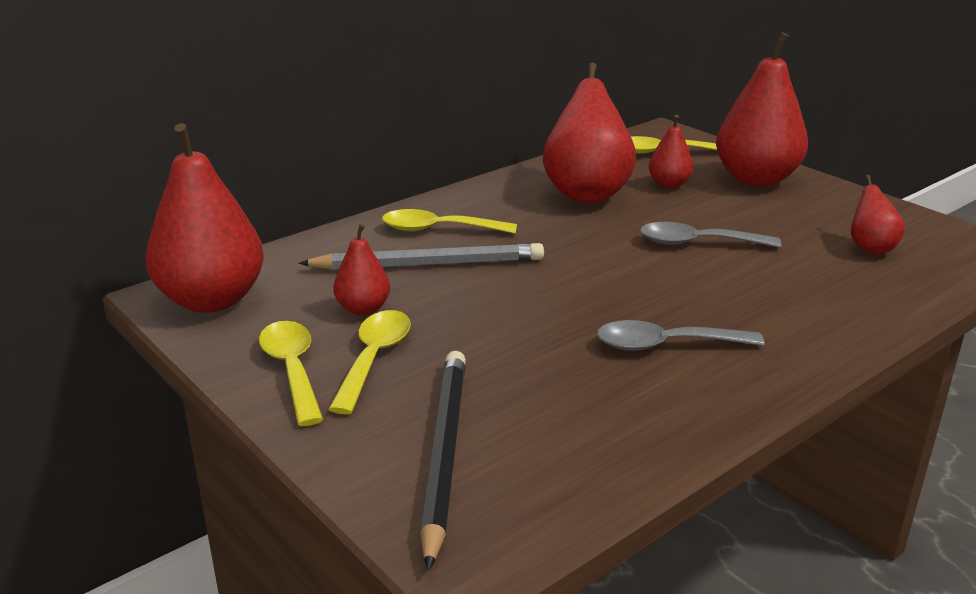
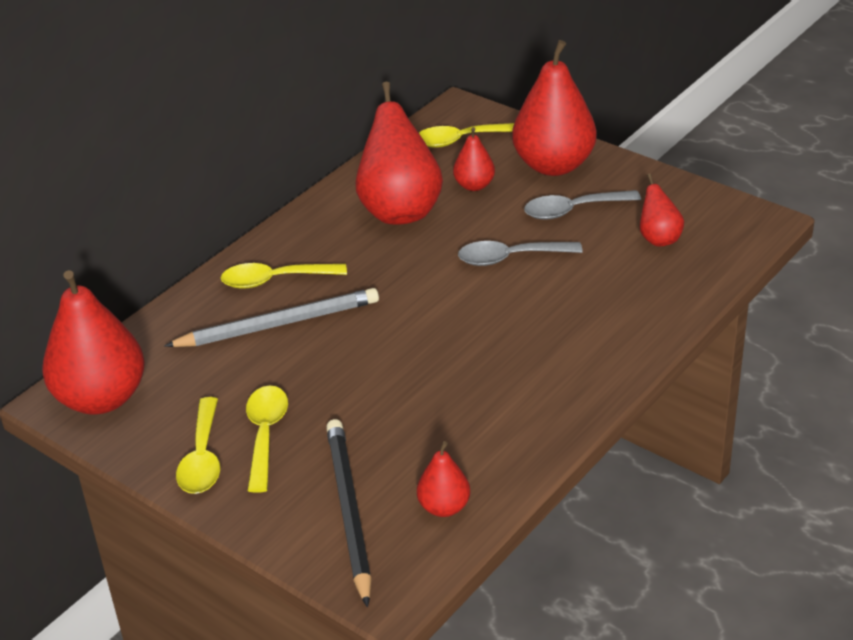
camera: 10 degrees left, 10 degrees up
yellow spoon [259,321,323,426] -> yellow spoon turned 150 degrees counterclockwise [176,397,220,494]
red pear [333,224,390,316] -> red pear moved to [417,441,470,517]
grey spoon [597,320,765,351] -> grey spoon moved to [524,190,641,220]

